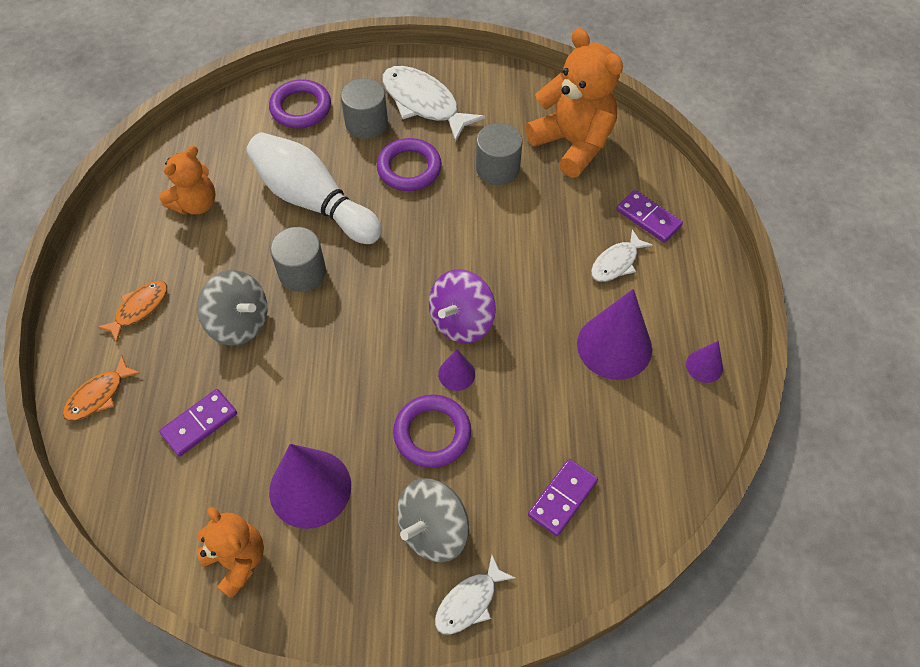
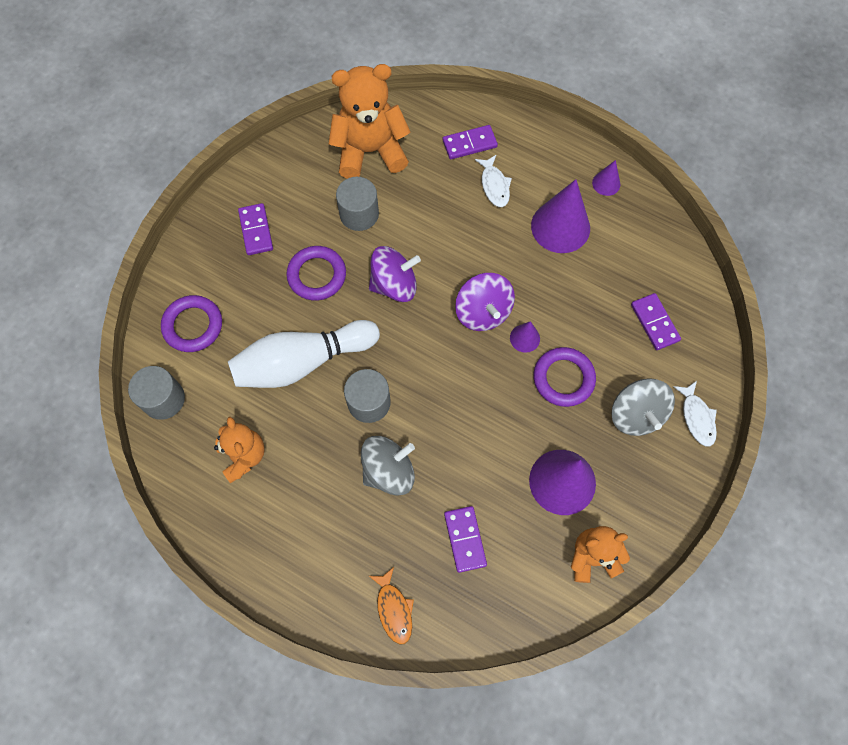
camera: 60 degrees left, 10 degrees up
orange fish [98,281,167,343] -> none
grey cylinder [341,78,388,139] -> grey cylinder moved to [128,366,185,420]
white fish [382,66,485,143] -> purple domino [238,203,273,255]
none -> purple spinning top [369,246,421,302]

